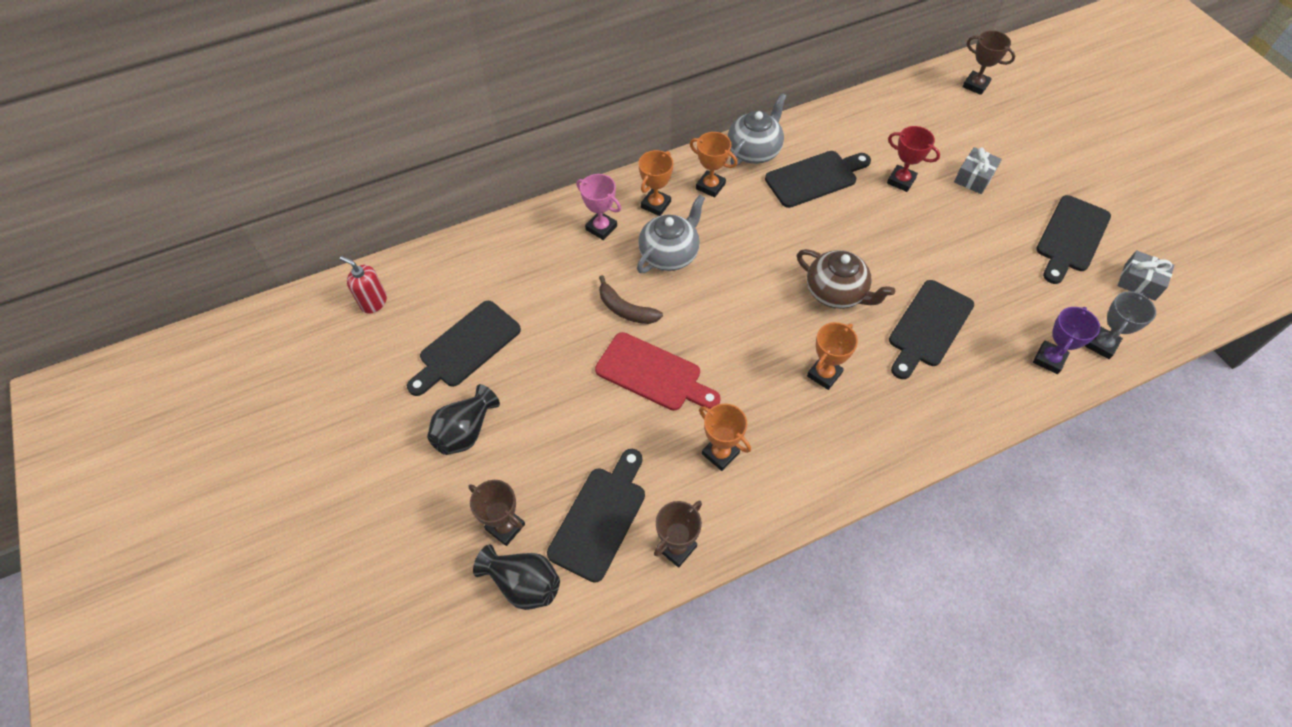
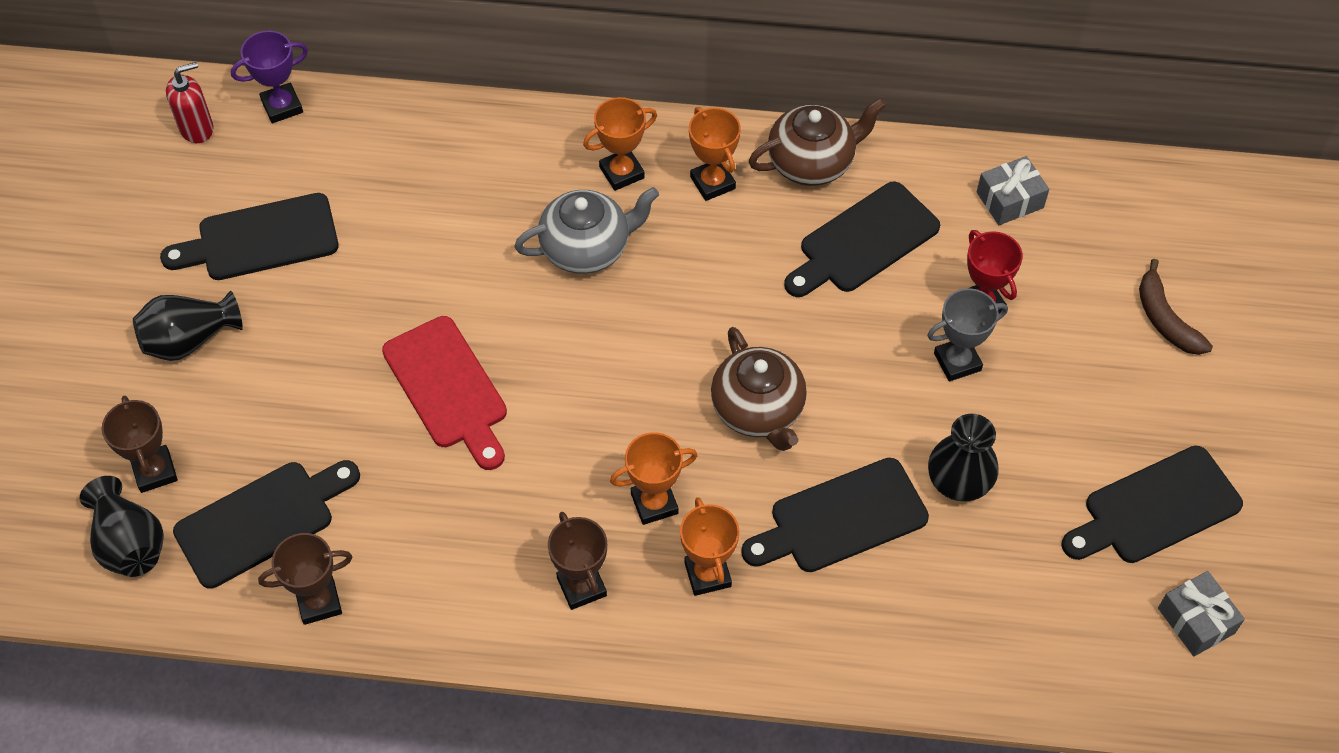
camera: 30 degrees right, 0 degrees up
red soap dispenser [340,256,387,314] -> red soap dispenser turned 90 degrees clockwise [166,62,213,143]
pink trophy [576,174,621,240] -> none
brown banana [599,275,663,324] -> brown banana moved to [1139,259,1213,355]
orange trophy [699,404,751,471] -> orange trophy moved to [680,497,740,596]
grey teapot [728,93,786,166] -> brown teapot [748,98,886,186]
black cutting board [765,151,871,208] -> black cutting board turned 135 degrees clockwise [784,182,940,297]
grey gift [954,147,1002,194] -> grey gift moved to [977,156,1049,225]
brown trophy [962,30,1015,95] -> brown trophy moved to [548,512,607,610]
purple trophy [1033,307,1100,374] -> purple trophy moved to [231,31,308,123]
grey trophy [1085,291,1156,359] -> grey trophy moved to [927,289,1008,381]
none -> black vase [928,414,999,501]

